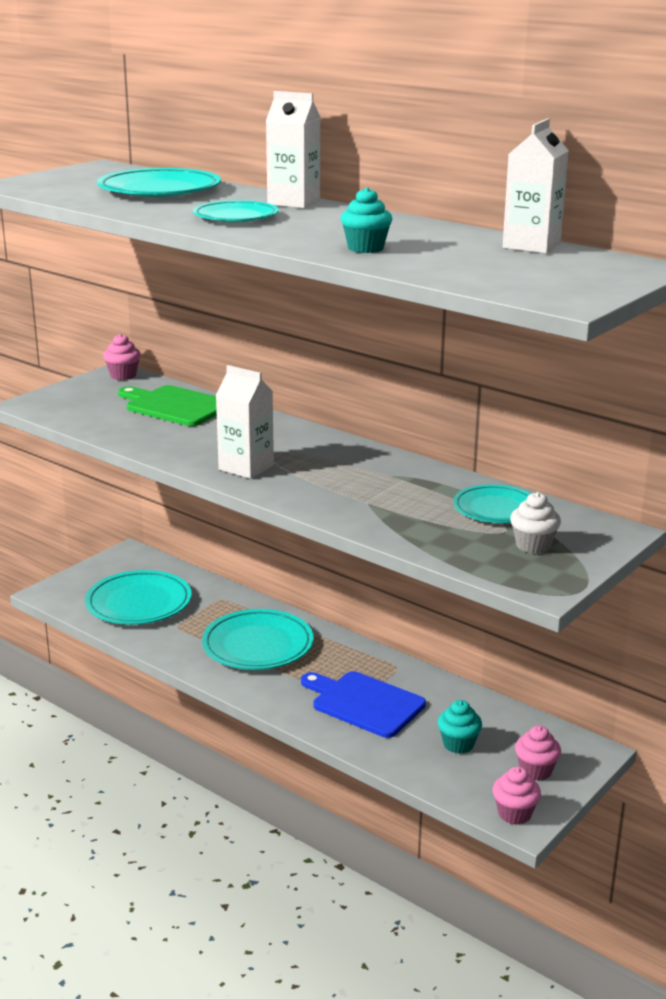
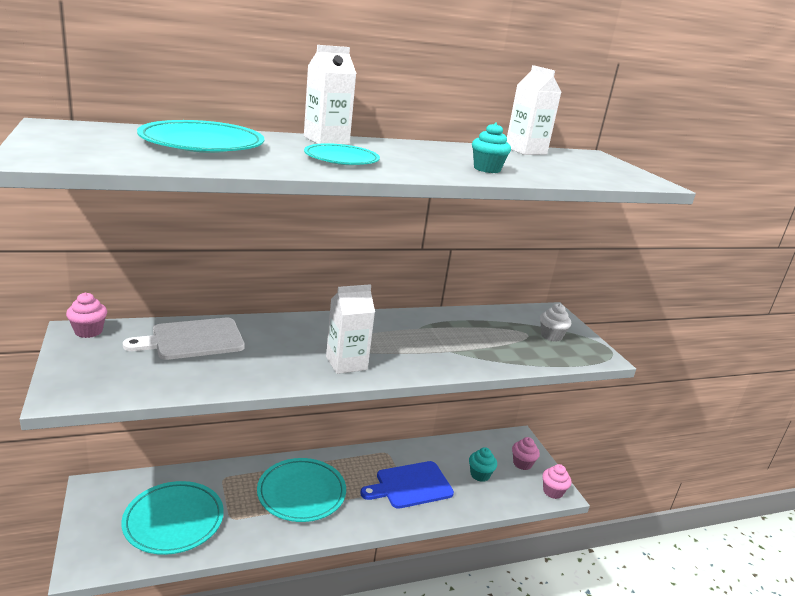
camera: 60 degrees left, 0 degrees up
green cutting board [118,385,217,426] -> white cutting board [123,318,245,360]
turquoise plate [453,484,530,523] -> none

